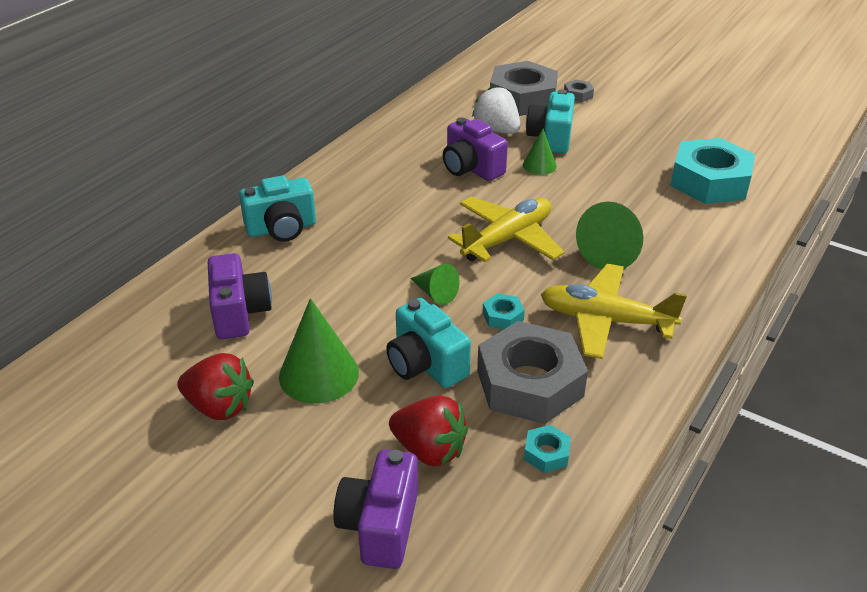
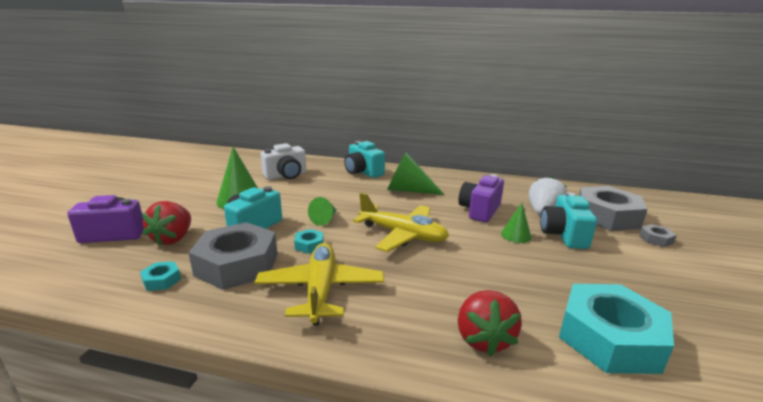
camera: 70 degrees right, 15 degrees down
red strawberry [177,353,254,420] -> red strawberry moved to [458,290,522,356]
purple camera [208,253,272,339] -> white camera [261,143,306,180]
turquoise camera [526,89,575,154] -> turquoise camera turned 75 degrees counterclockwise [540,192,597,249]
green cone [576,202,643,270] -> green cone moved to [387,152,444,195]

